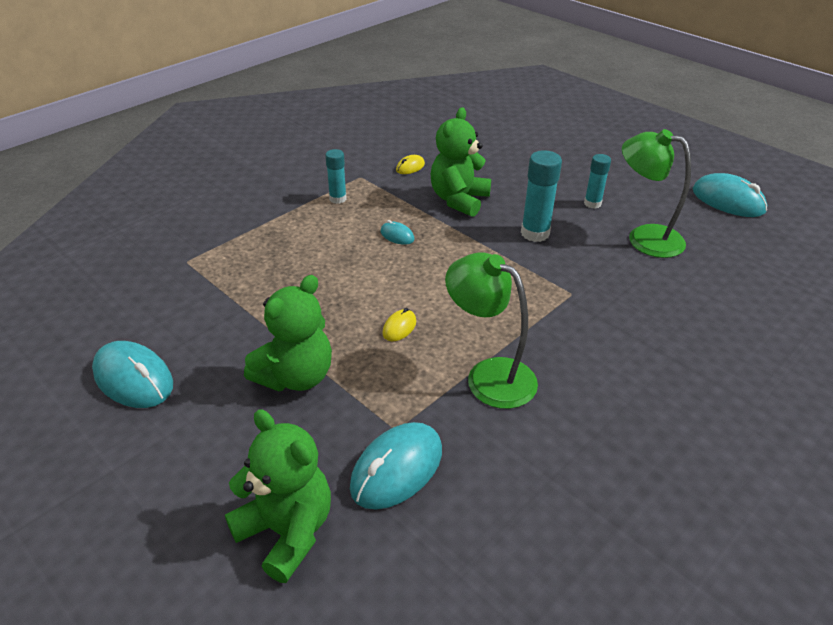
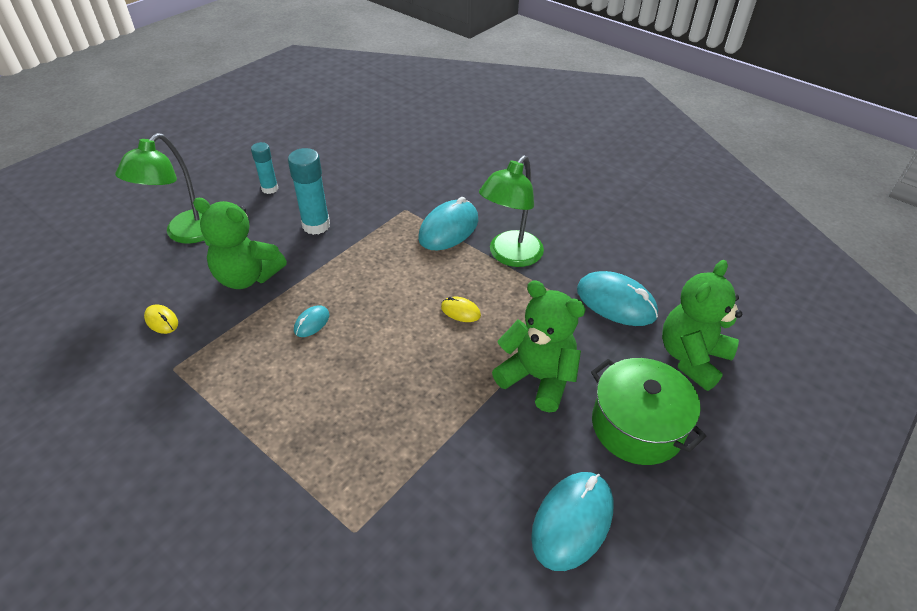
camera: 95 degrees left, 5 degrees up
turquoise glue stick [325,149,347,204] -> none
green lamp [622,129,691,258] -> green lamp moved to [115,133,204,244]
turquoise mouse [693,173,767,217] -> turquoise mouse moved to [418,197,478,251]
none -> green pot [591,358,706,465]

